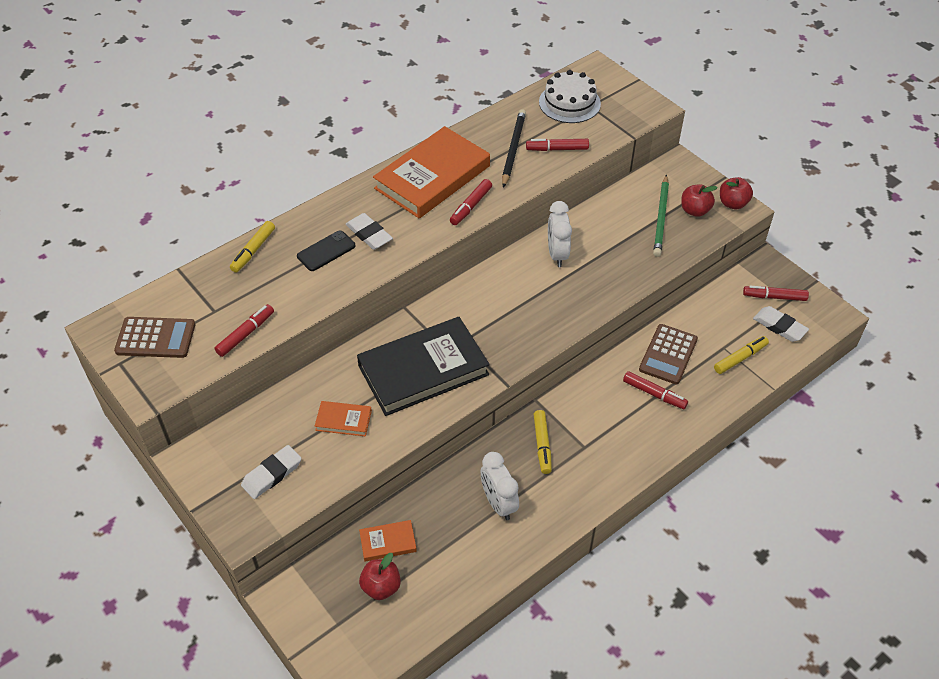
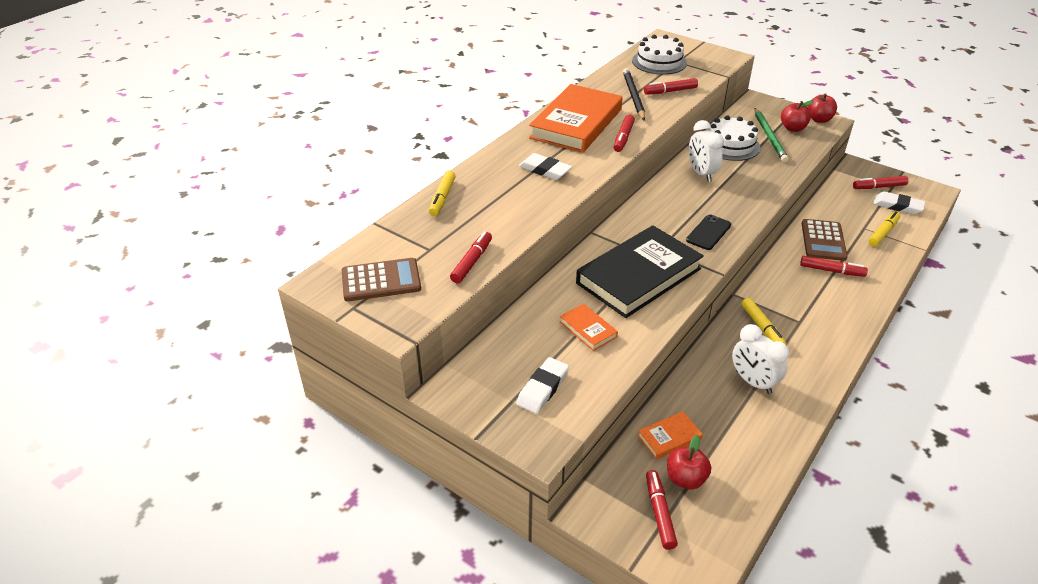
camera: 15 degrees left, 10 degrees down
black phone [297,231,355,271] -> black phone moved to [686,214,731,250]
orange book [315,401,372,436] -> orange book turned 60 degrees clockwise [560,303,618,351]
none -> red marker [646,470,678,550]
none -> white cake [709,115,760,161]

